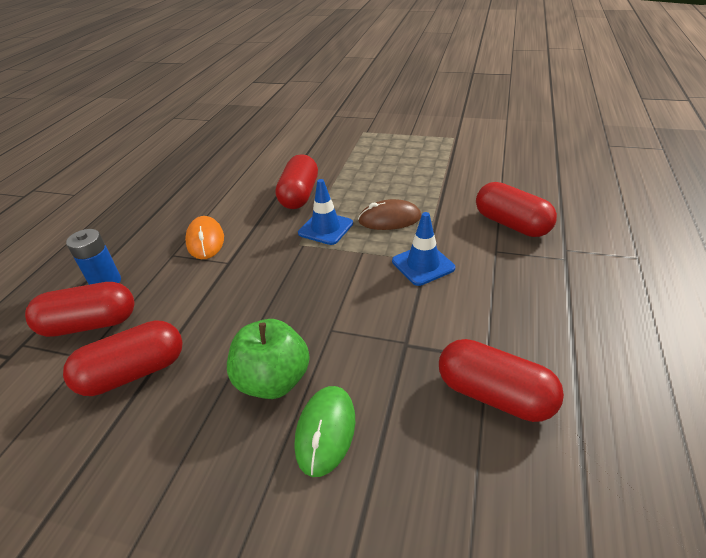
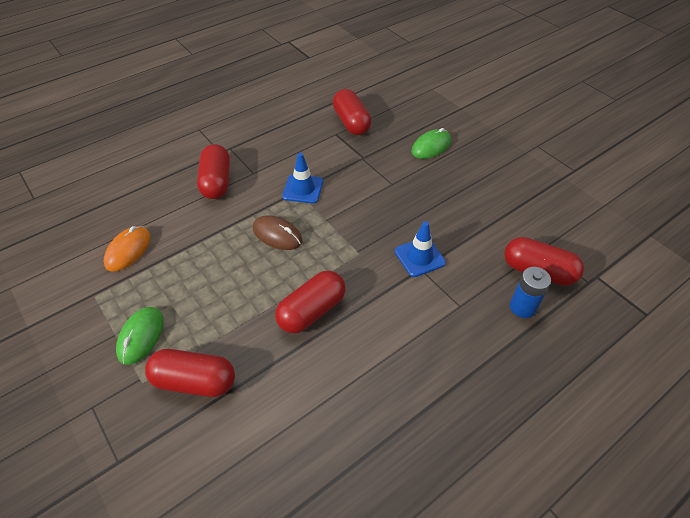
camera: 145 degrees left, 10 degrees up
red capsule [63,320,183,396] -> red capsule moved to [145,349,235,397]
orange mouse [185,216,224,259] -> orange mouse moved to [104,226,150,272]
green apple [227,319,310,399] -> none
blue traffic cone [298,179,353,245] -> blue traffic cone moved to [395,221,446,277]
none -> green mouse [116,307,164,365]

